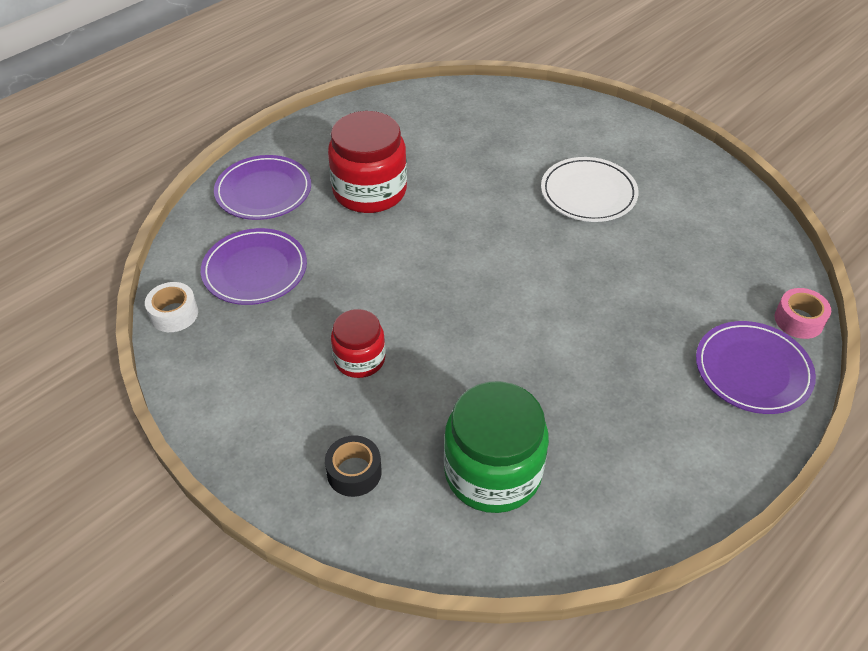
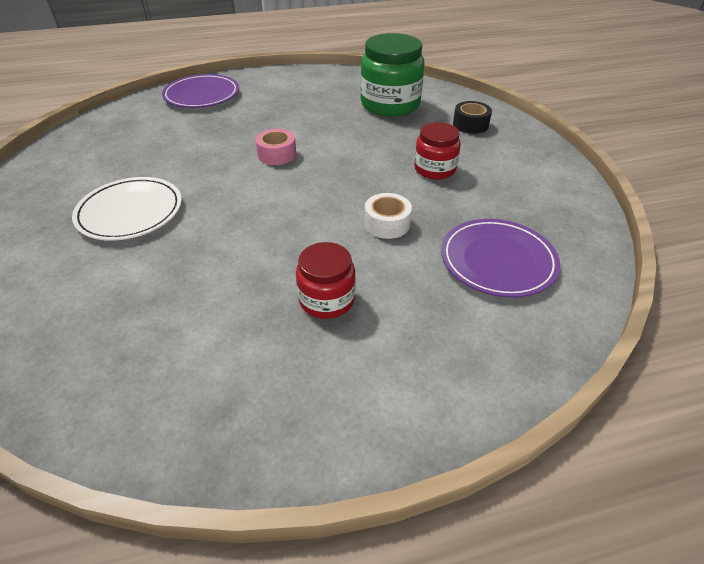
camera: 150 degrees left, 5 degrees down
white tape [145,282,198,332] -> white tape moved to [364,193,412,239]
purple plate [214,155,311,220] -> none
red jar [328,111,407,213] -> red jar [296,242,356,319], size x0.58
pink tape [775,288,831,339] -> pink tape moved to [255,129,296,165]

